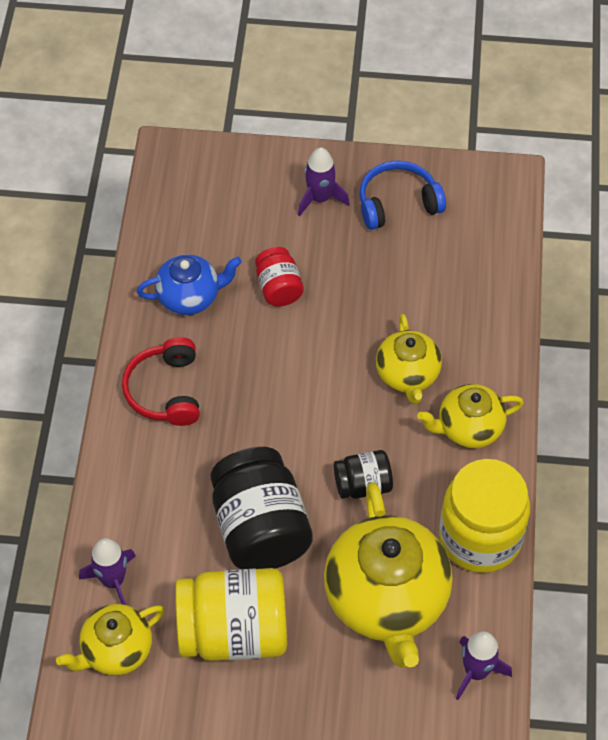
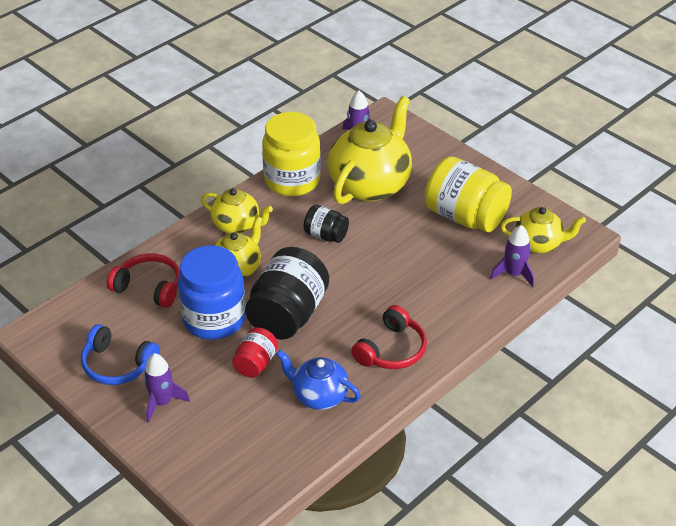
camera: 140 degrees left, 15 degrees down
black jar [211,447,313,569] -> black jar moved to [245,247,329,340]
none -> red headphones [107,253,180,308]
none -> blue jar [178,245,246,340]

